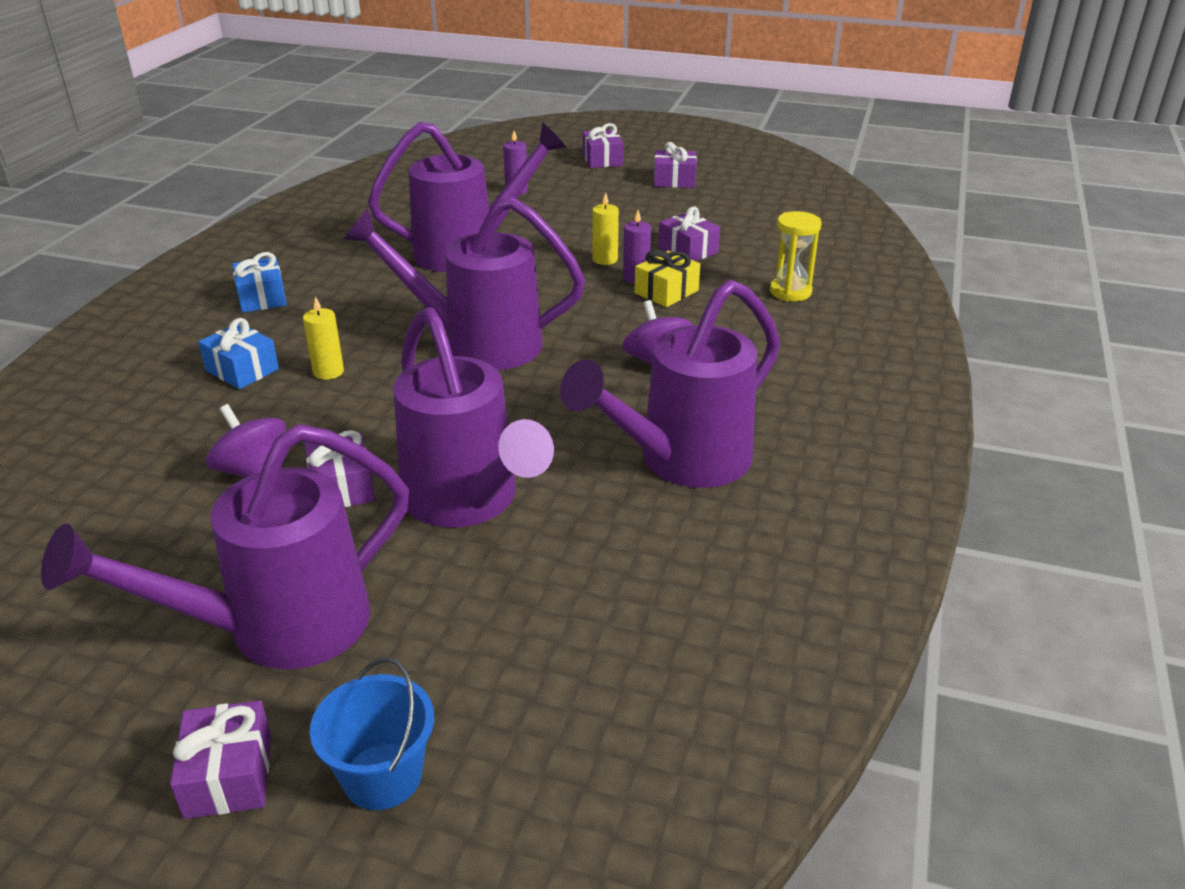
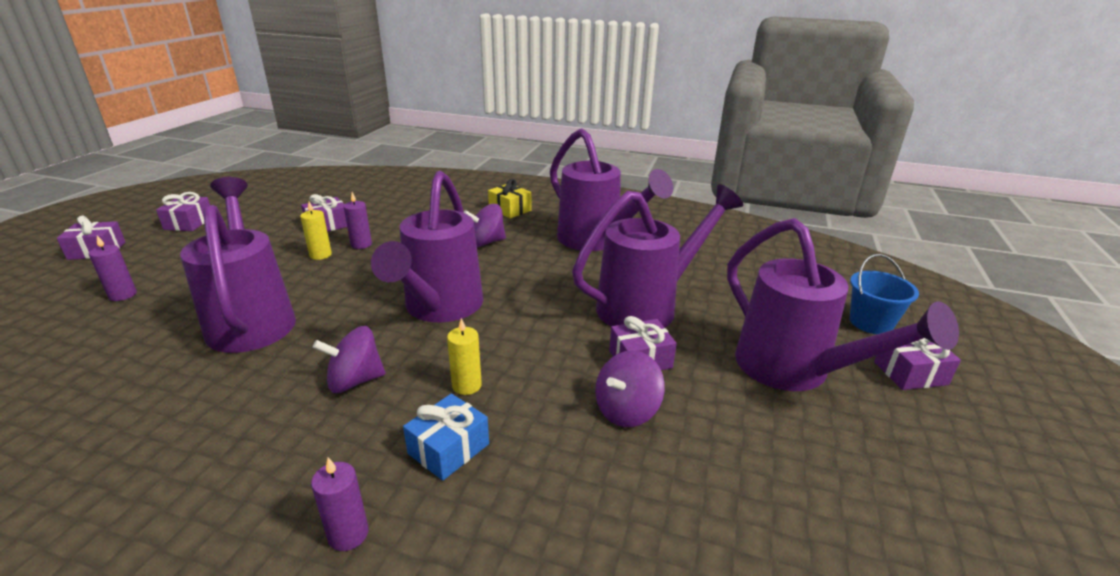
camera: 90 degrees left, 5 degrees down
blue gift [232,252,287,313] -> none
yellow gift [635,250,700,307] -> yellow gift moved to [488,179,531,218]
yellow hourglass [770,211,822,301] -> none
none -> purple candle [311,458,368,551]
none -> purple spinning top [313,326,385,393]

